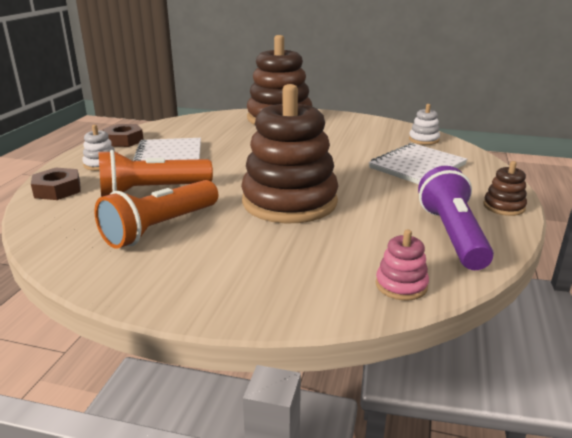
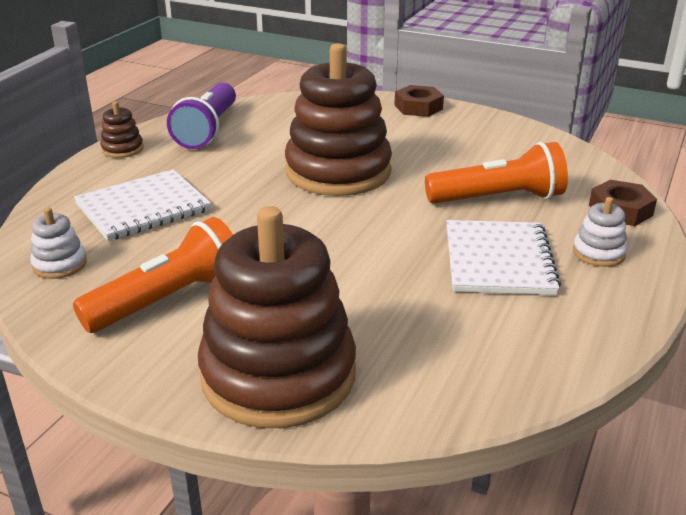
camera: 170 degrees left, 5 degrees up
orange flashlight [95,180,218,249] -> orange flashlight moved to [73,217,233,333]
brown nut [103,124,144,147] -> brown nut moved to [394,85,444,117]
pink stacking toy [376,230,429,300] -> none

